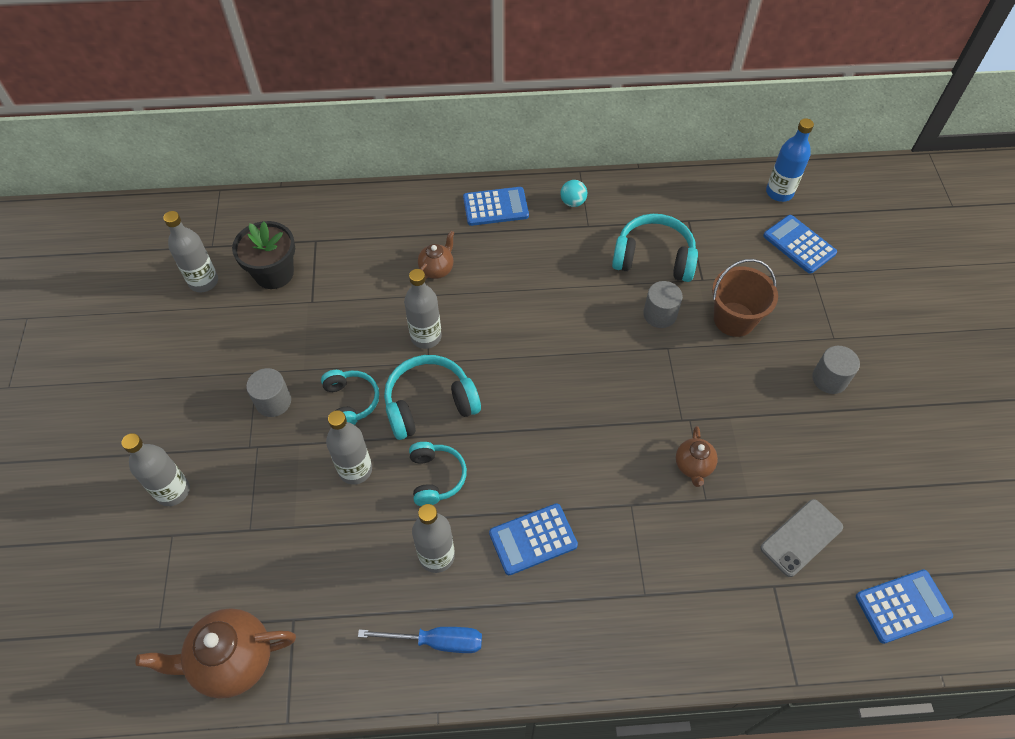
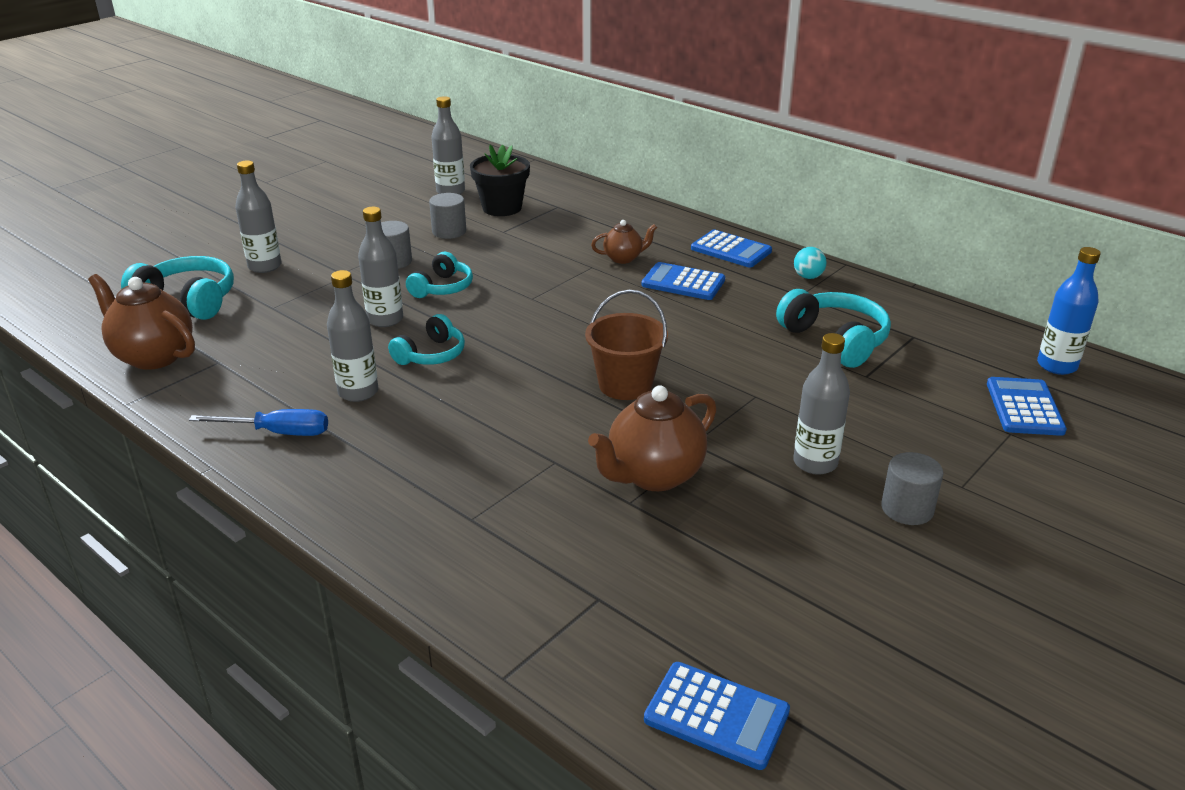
camera: 45 degrees right, 25 degrees down
blue screwdriver [358,627,482,653] -> blue screwdriver turned 45 degrees counterclockwise [189,409,328,436]
turquoise headphones [384,355,481,440] -> turquoise headphones moved to [121,256,234,320]
grey bottle [404,269,442,349] -> grey bottle moved to [793,333,850,475]
blue calculator [489,503,578,575] -> blue calculator moved to [641,262,725,300]
grey cylinder [643,281,683,328] -> grey cylinder moved to [429,193,466,239]
brown teapot [676,426,718,487] -> brown teapot [588,385,717,491], size x1.81
brown bucket [712,259,778,337] -> brown bucket moved to [585,290,668,400]
grey phone [760,499,843,577] -> none

